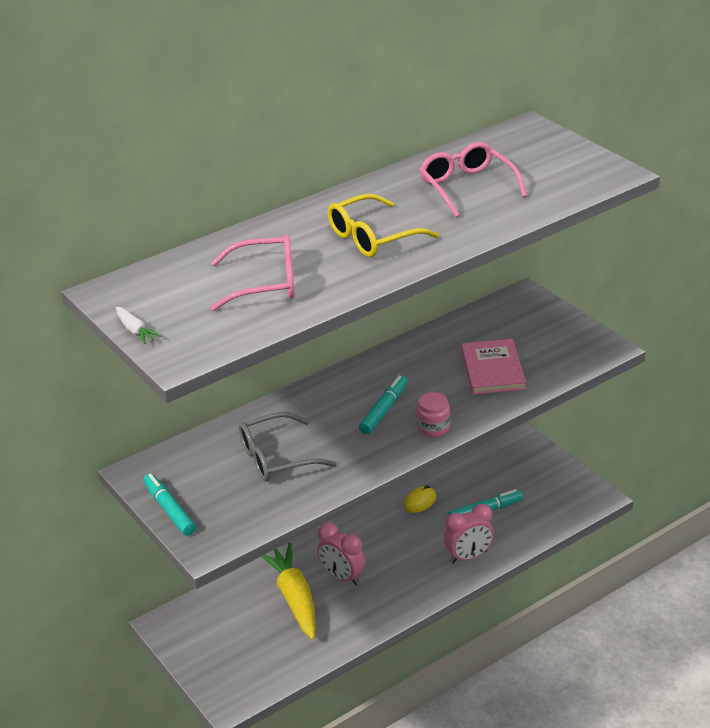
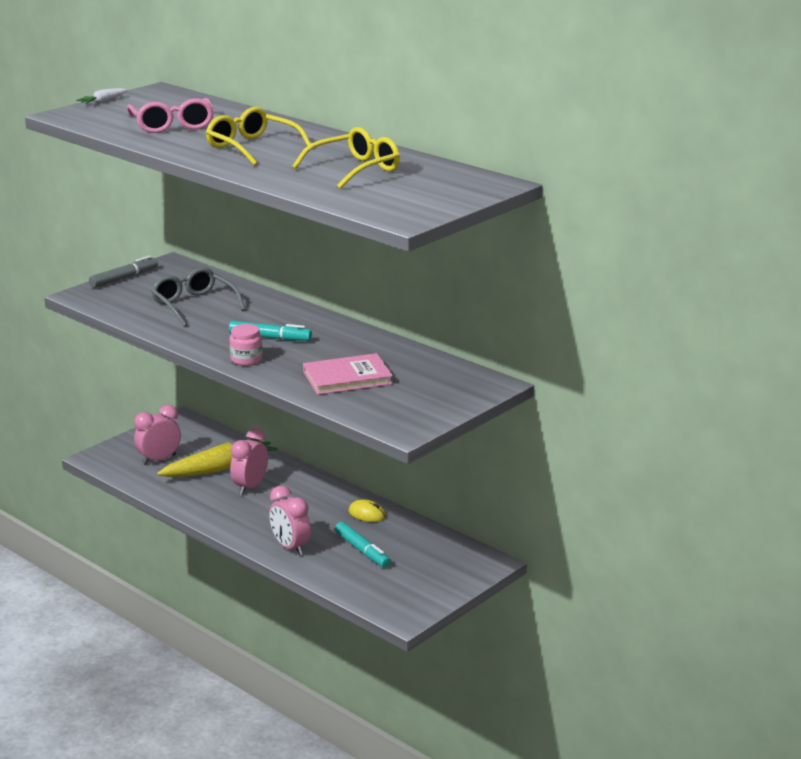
camera: 75 degrees right, 10 degrees down
turquoise marker [143,474,196,536] -> grey marker [89,256,158,288]
pink glasses [419,142,527,218] -> yellow glasses [292,127,400,189]
none -> pink clock [134,405,181,465]

